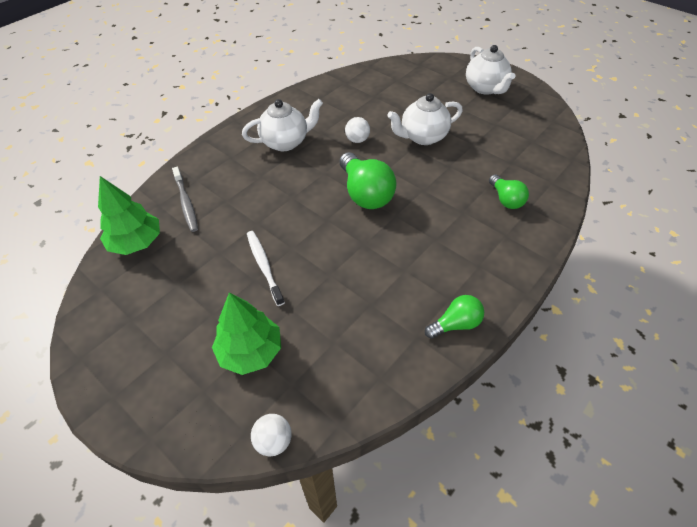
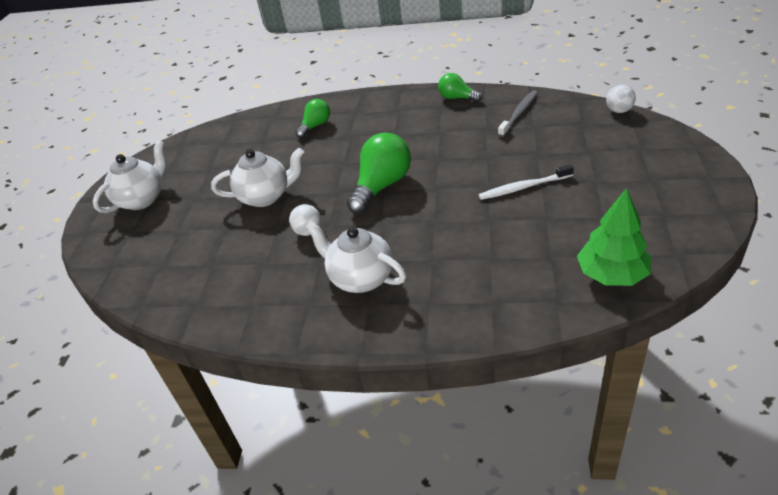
camera: 120 degrees left, 10 degrees down
grey toothbrush [172,167,198,232] -> grey toothbrush moved to [498,90,538,137]
green tree [212,292,281,375] -> none
white toothbrush [247,231,285,306] -> white toothbrush turned 45 degrees clockwise [479,164,574,200]
white teapot [387,93,463,145] -> white teapot turned 45 degrees counterclockwise [211,148,304,207]

